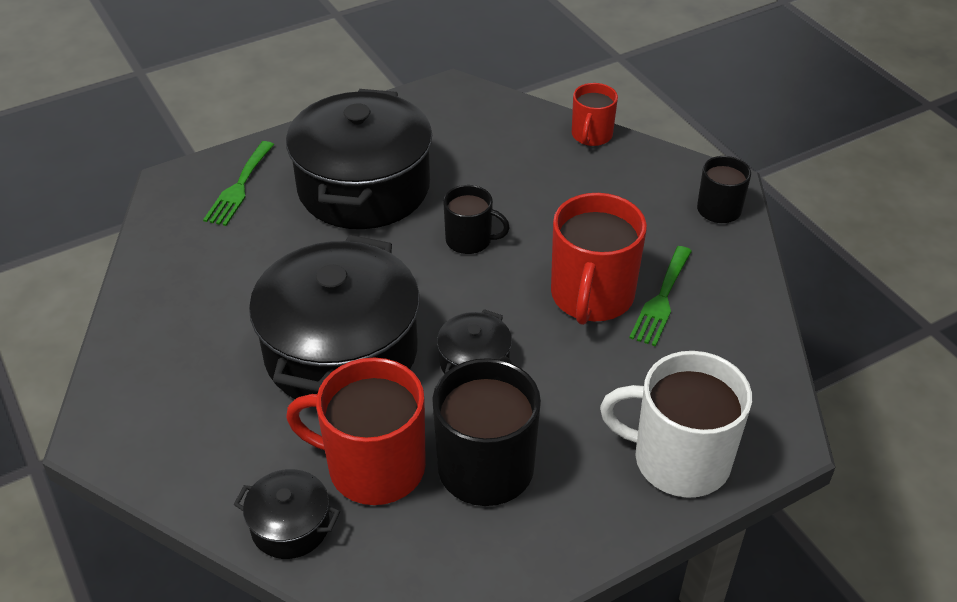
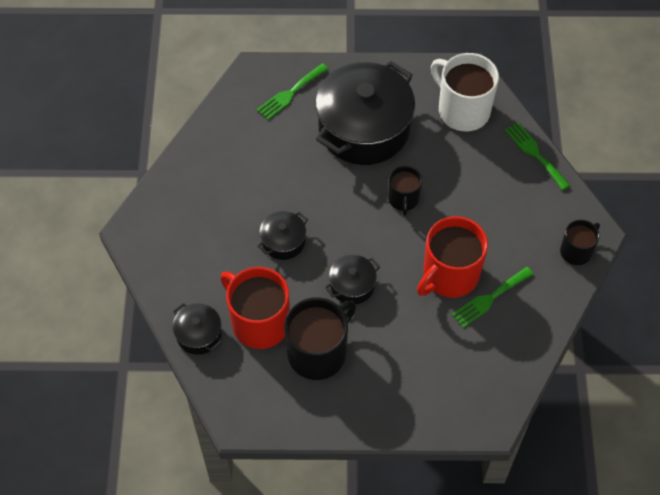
camera: 30 degrees right, 15 degrees up
black pot [249,235,420,399] -> black pot [257,211,308,260], size x0.45
black mug [443,185,510,254] -> black mug turned 45 degrees clockwise [388,166,422,216]
red mug [572,83,618,146] -> green fork [505,122,571,190]
white mug [600,351,752,498] -> white mug moved to [431,53,499,131]

